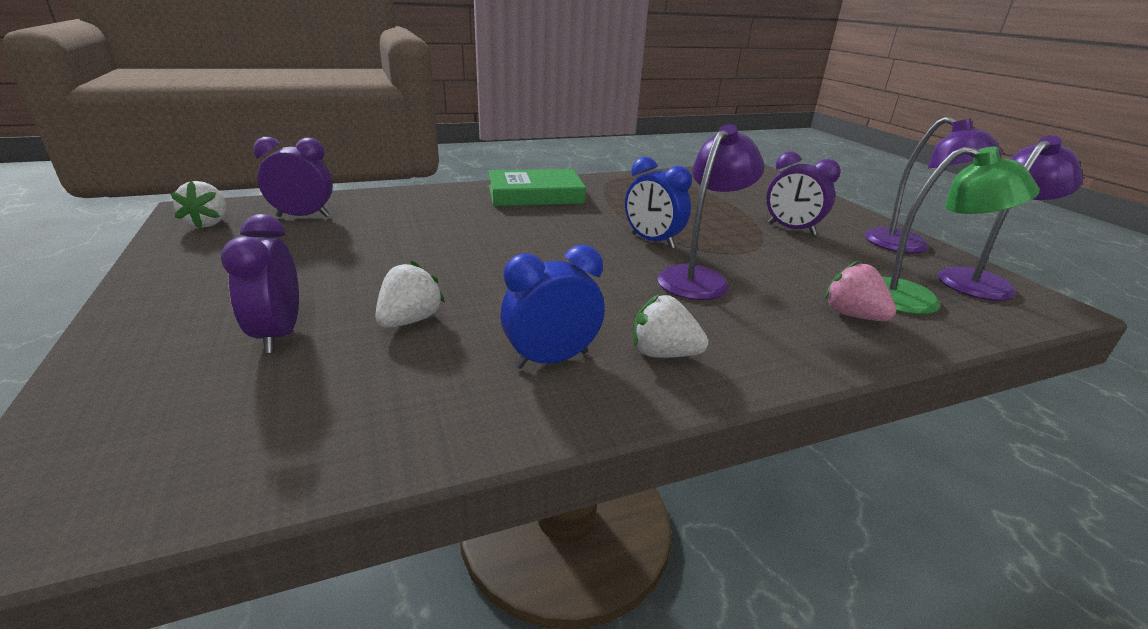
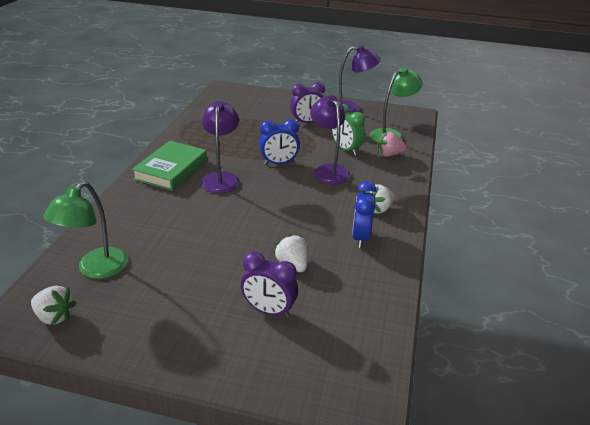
camera: 55 degrees left, 5 degrees up
purple clock [253,137,333,217] -> green lamp [43,181,128,279]
purple lamp [938,136,1083,301] -> purple lamp moved to [201,101,240,193]
none -> green clock [332,104,365,155]

